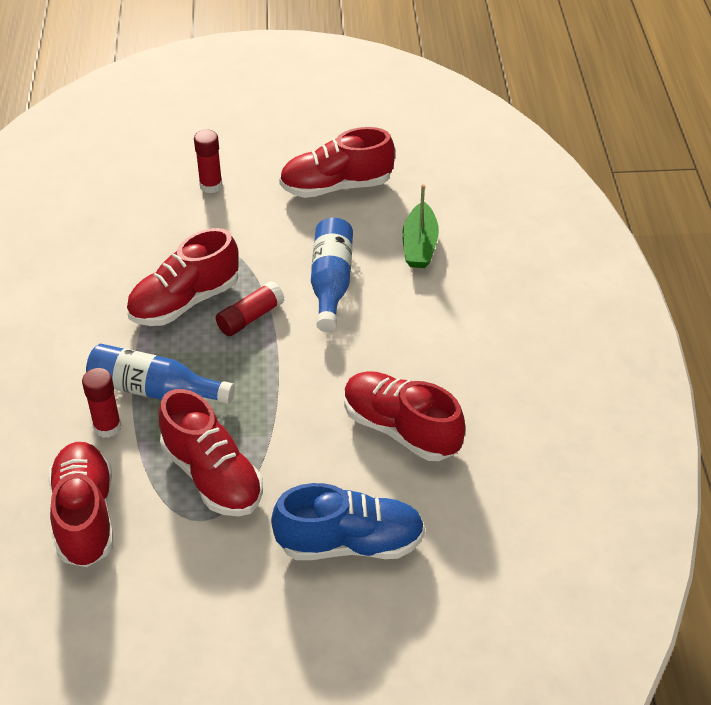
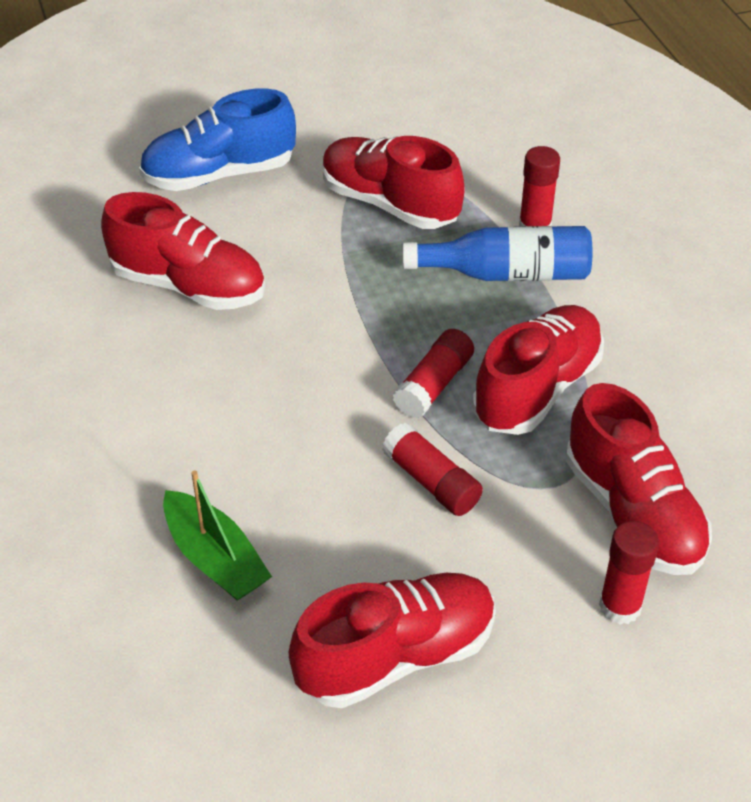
camera: 165 degrees right, 0 degrees up
red shoe [48,442,113,567] -> red shoe moved to [566,383,712,575]
blue bottle [311,218,353,332] -> none
green boat [402,184,439,268] -> green boat turned 150 degrees clockwise [163,470,272,601]
none -> red glue stick [382,422,483,516]

